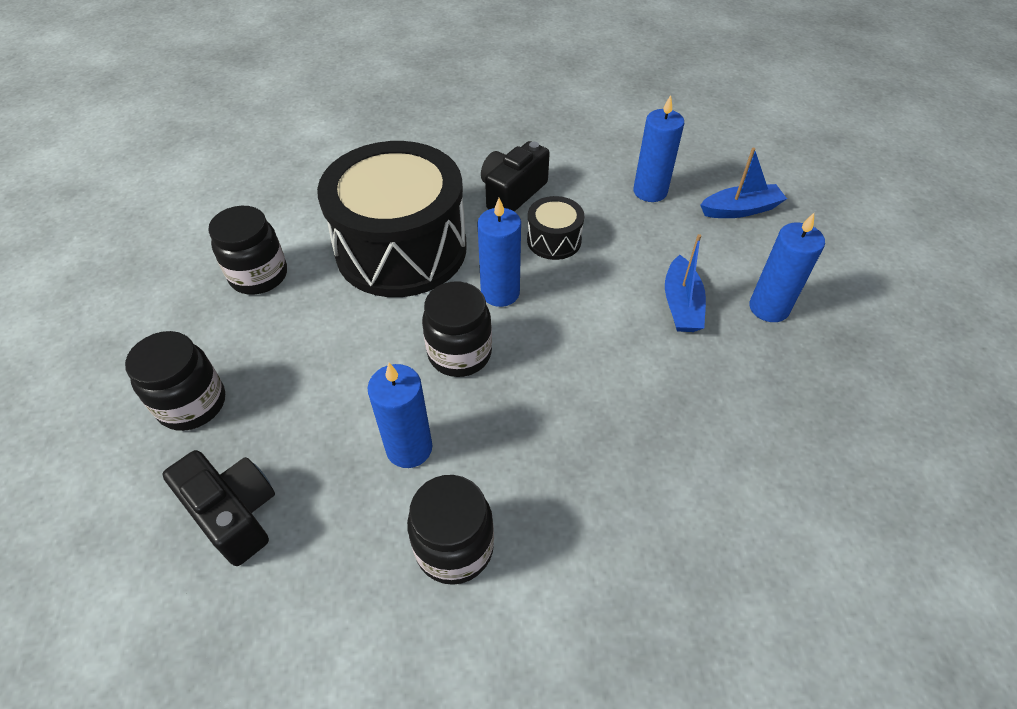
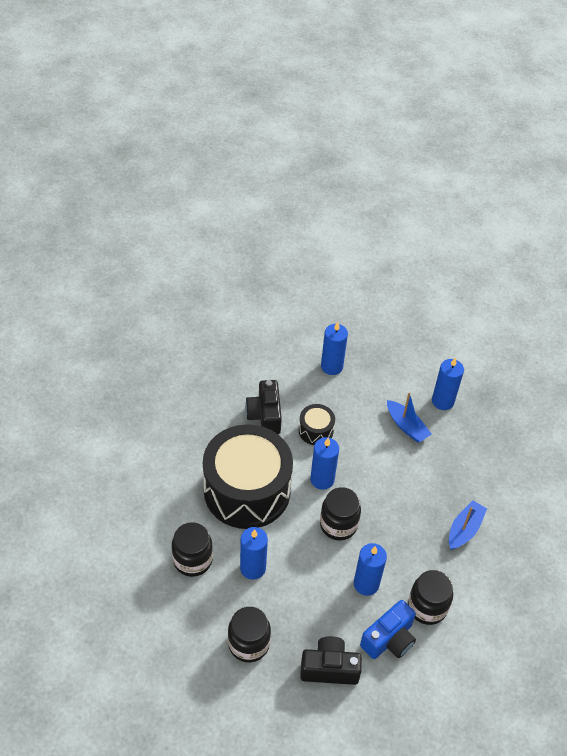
camera: 45 degrees left, 0 degrees up
blue boat [700,148,787,218] -> blue boat moved to [449,500,487,550]
none -> blue candle [240,527,268,580]
none -> blue camera [360,600,416,659]

